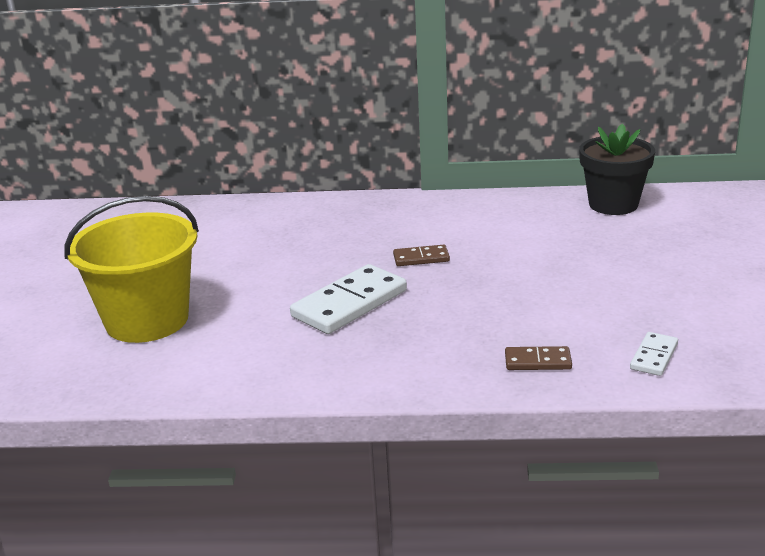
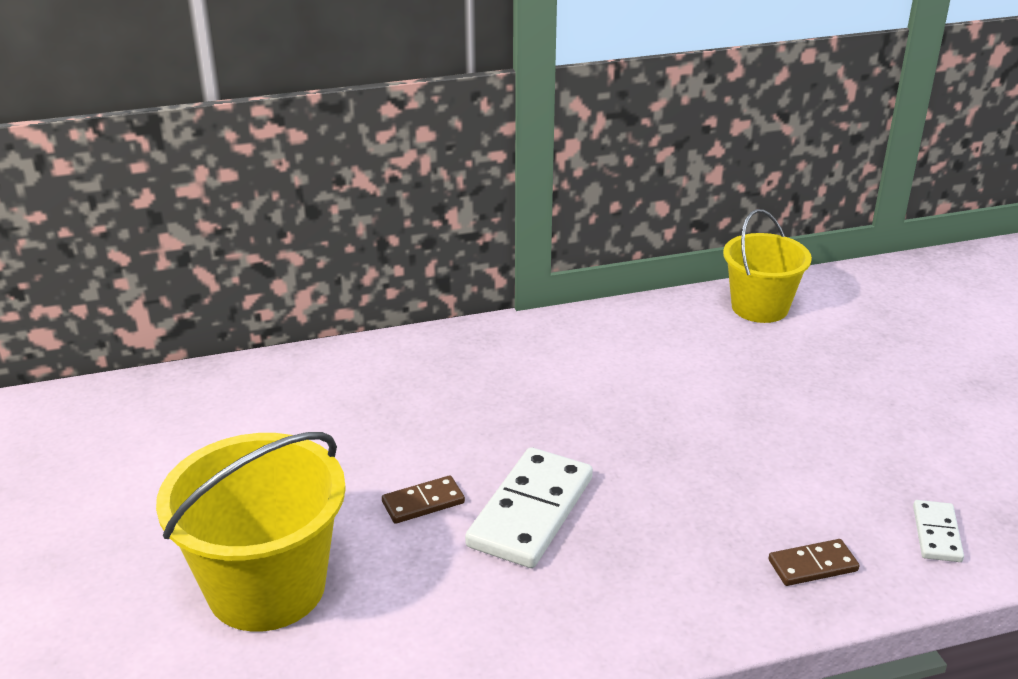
camera: 20 degrees left, 5 degrees up
brown domino [393,245,450,266] -> brown domino moved to [382,475,465,524]
black flower pot [579,124,655,215] -> yellow bucket [723,209,812,323]

